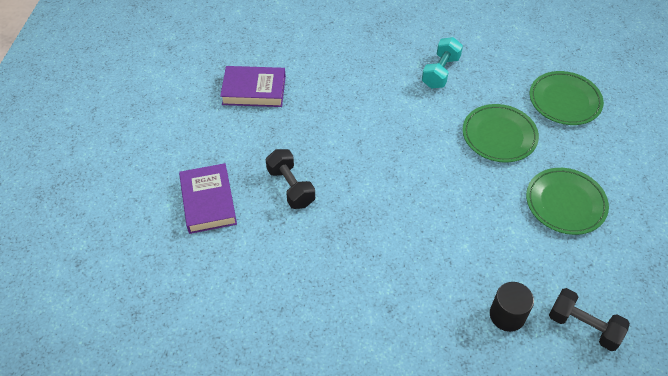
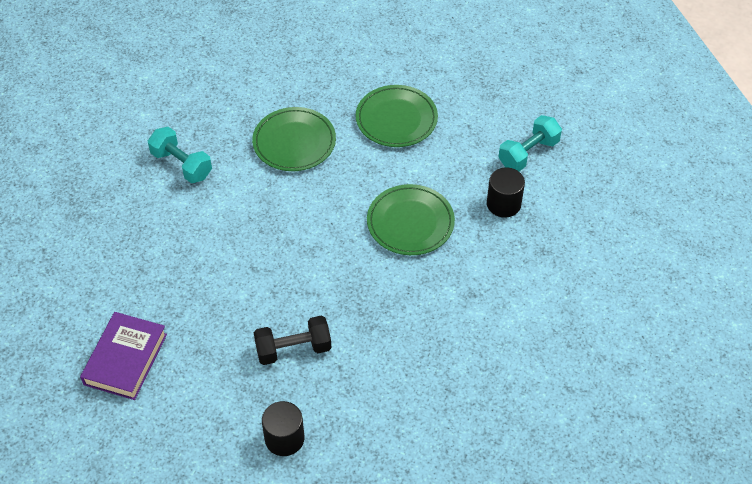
camera: 75 degrees left, 0 degrees up
purple book [179,163,237,234] -> black cylinder [262,401,304,456]
green plate [530,71,604,125] -> green plate moved to [367,184,455,255]
black dumbbell [549,288,630,351] -> turquoise dumbbell [498,115,562,171]

